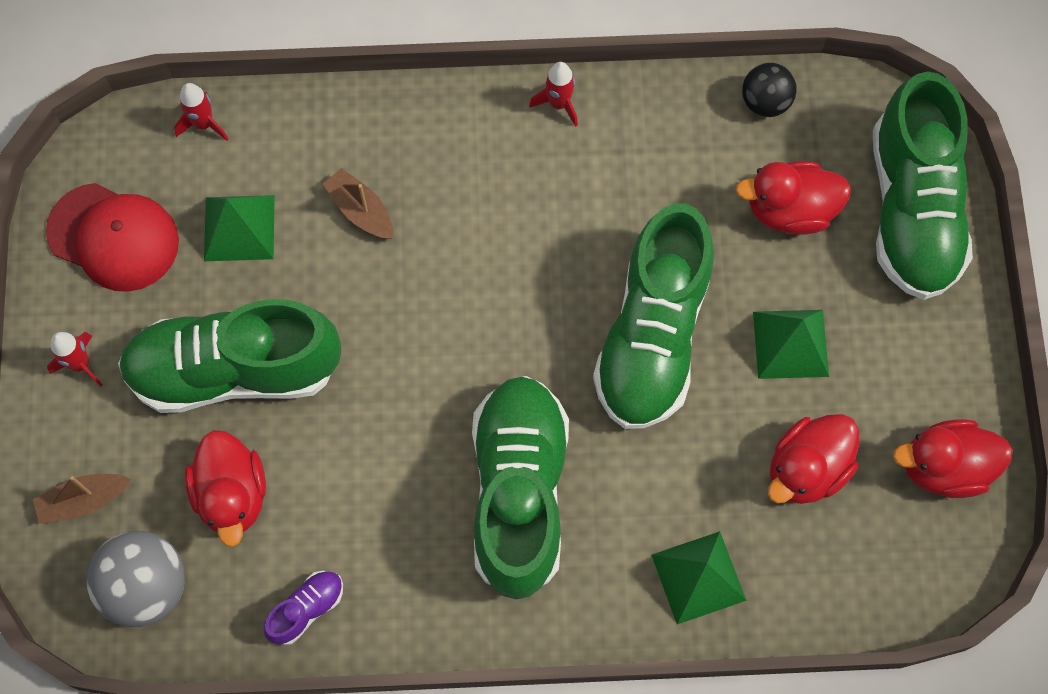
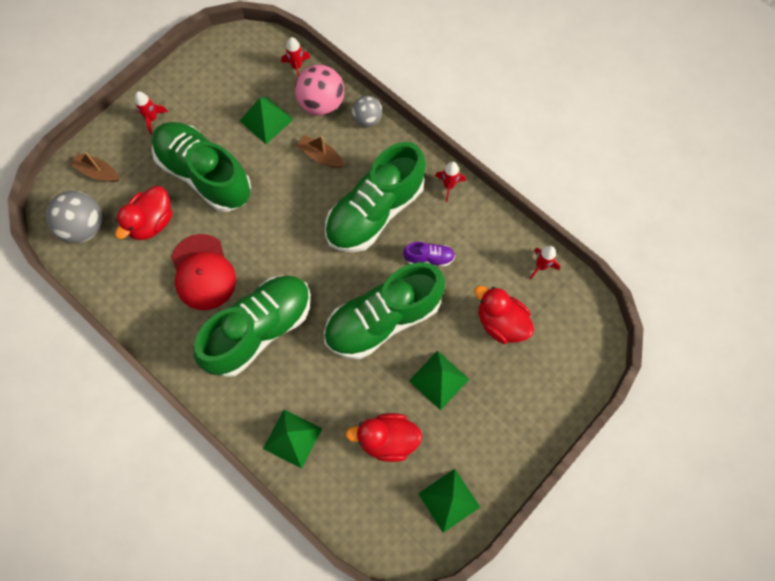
camera: 45 degrees right, 0 degrees up
red cap [46,183,179,292] -> red cap moved to [171,234,236,310]
purple shoe [264,571,343,645] -> purple shoe moved to [403,242,455,267]
brown boat [323,168,393,239] -> brown boat turned 60 degrees counterclockwise [296,135,344,168]
black ball [742,63,797,117] -> red rocket [530,246,560,280]
green shoe [873,71,973,300] -> green shoe moved to [325,142,426,252]
red duck [893,419,1013,498] -> green pyramid [418,469,480,533]
none -> pink ball [295,65,344,116]
none -> grey ball [352,95,383,127]

